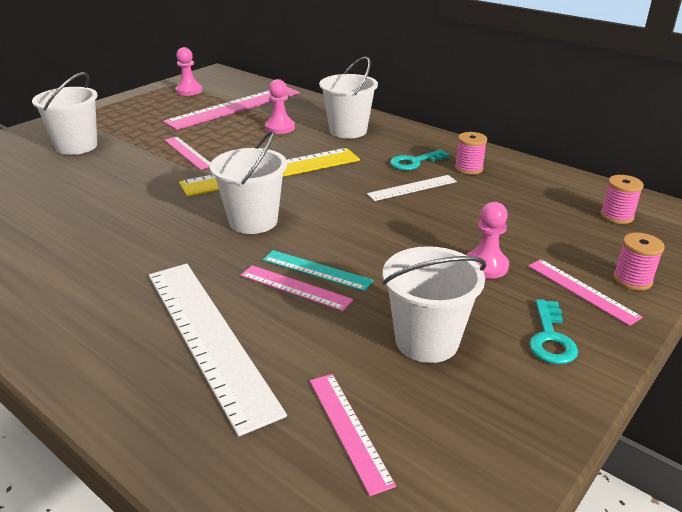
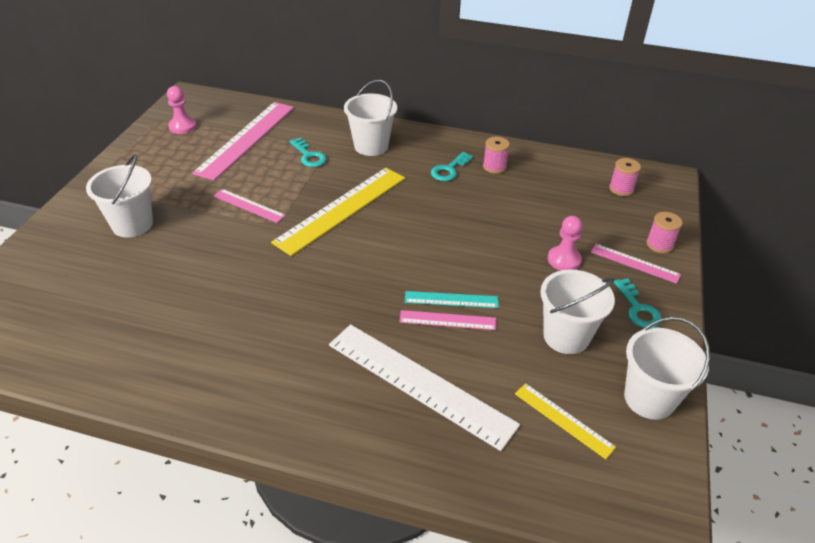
camera: 25 degrees left, 10 degrees up
white bucket [210,131,287,234] -> white bucket moved to [624,317,710,420]
pink pawn [265,79,295,134] -> turquoise key [289,138,327,167]
pink ruler [310,374,396,496] -> yellow ruler [515,383,616,459]
white ruler [367,175,457,201] -> none

